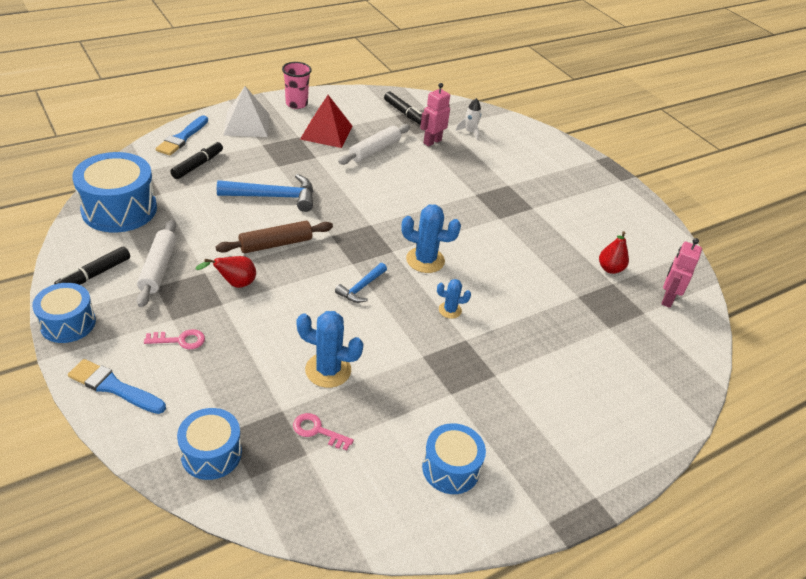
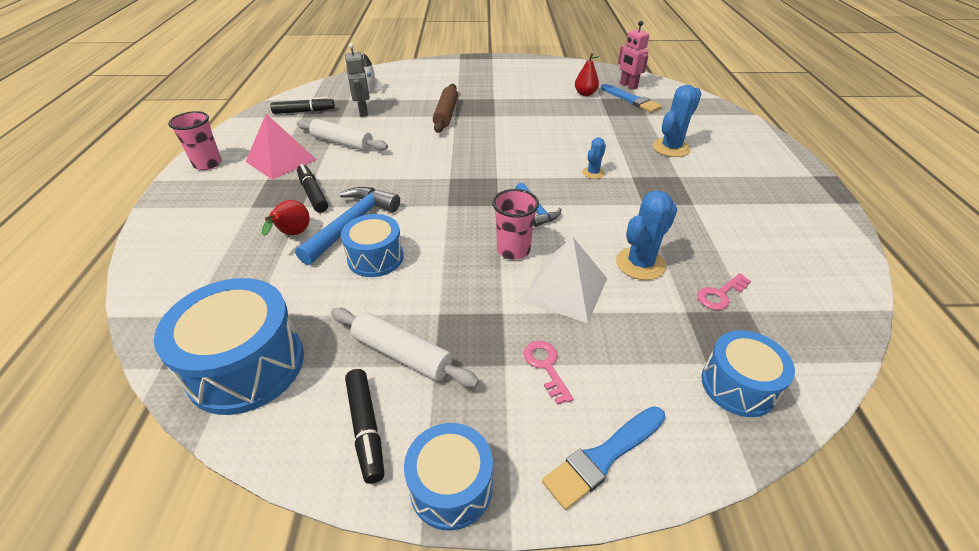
camera: 55 degrees left, 0 degrees up
pink key [144,329,205,349] -> pink key turned 45 degrees counterclockwise [523,341,573,405]
blue brush [156,115,208,156] -> blue brush moved to [601,84,662,112]
black marker [170,141,223,179] -> black marker moved to [297,164,328,213]
red pear [195,256,256,288] -> red pear moved to [262,200,310,236]
brown rolling pin [216,221,333,253] -> brown rolling pin moved to [433,84,458,133]
white pyramid [224,86,270,137] -> white pyramid moved to [521,237,607,323]
red pyramid [300,95,353,148] -> pink pyramid [246,114,317,180]
white rolling pin [338,124,410,165] -> white rolling pin turned 45 degrees counterclockwise [296,119,388,151]
blue cactus [401,205,461,273] -> blue cactus moved to [653,85,701,157]
pink robot [420,83,450,147] -> grey robot [345,43,370,117]
blue drum [422,423,486,494] -> blue drum moved to [341,214,404,277]
none -> pink cup [492,189,539,260]

